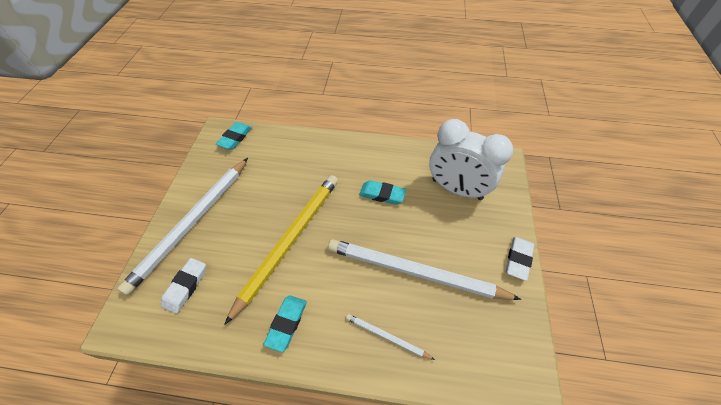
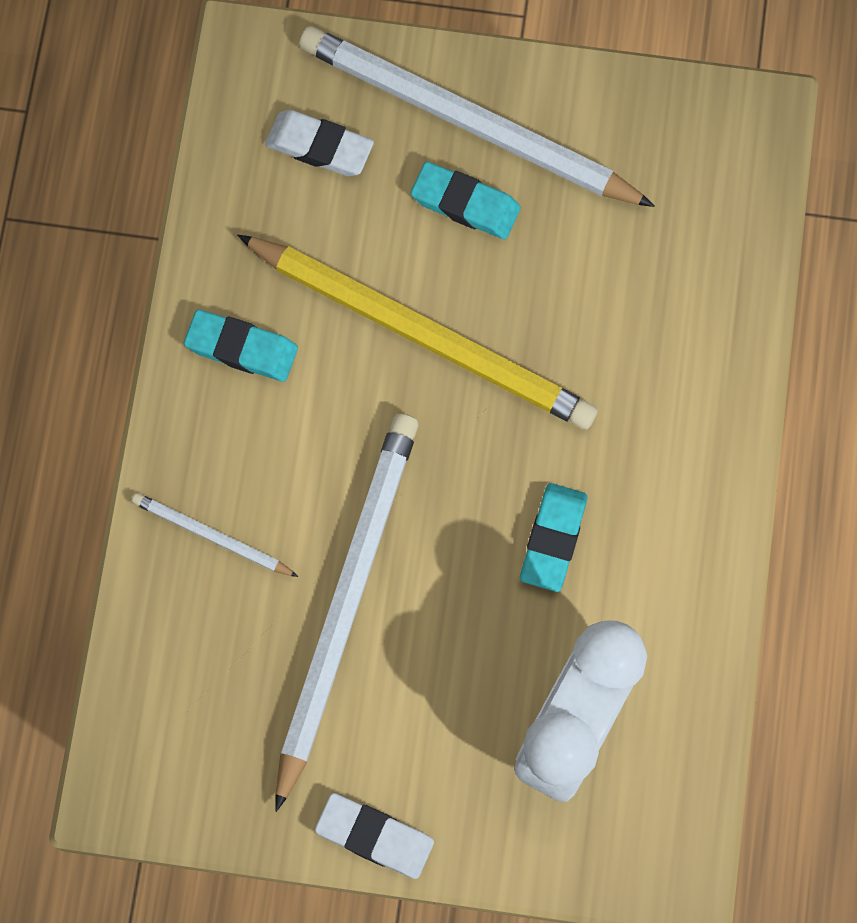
camera: 90 degrees right, 20 degrees up
turquoise eraser [216,122,252,150] -> turquoise eraser moved to [411,162,521,239]
white pencil [346,314,435,360] -> white pencil turned 90 degrees counterclockwise [132,493,299,577]

